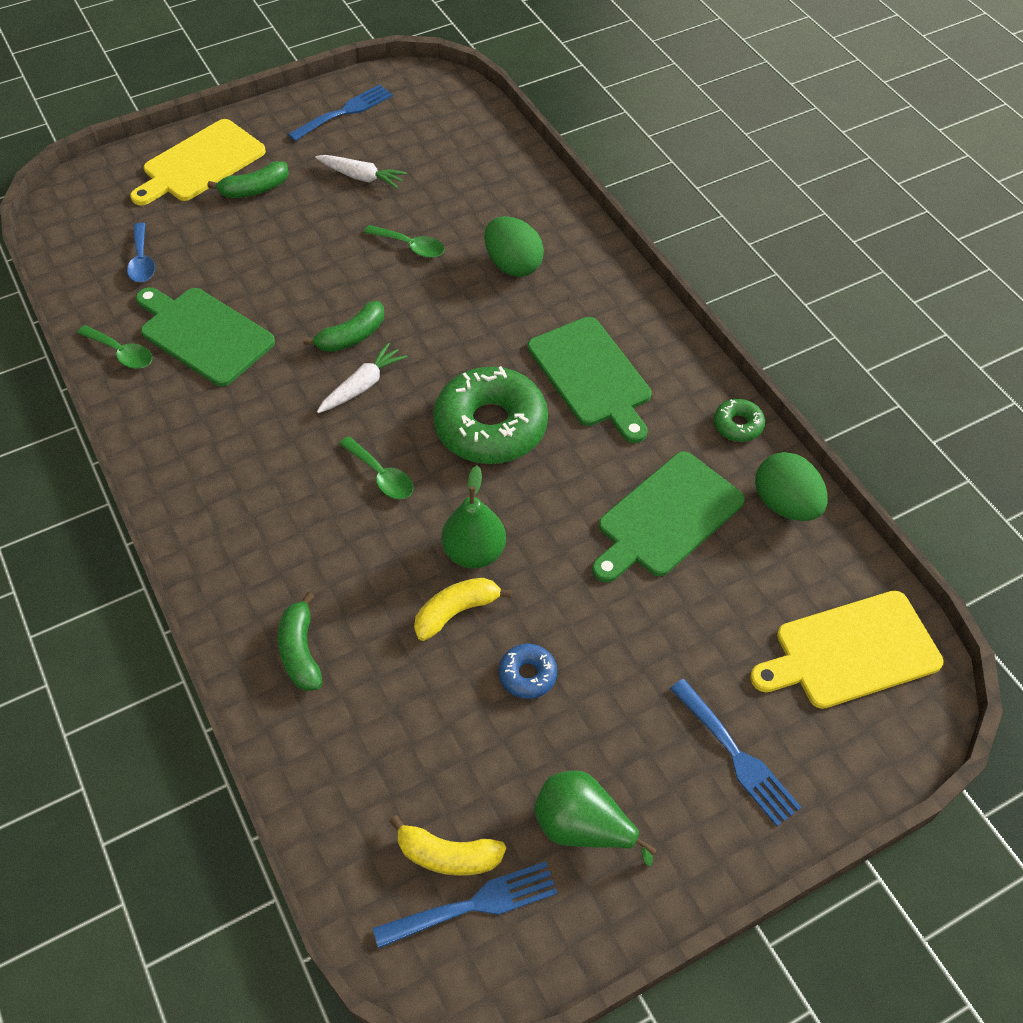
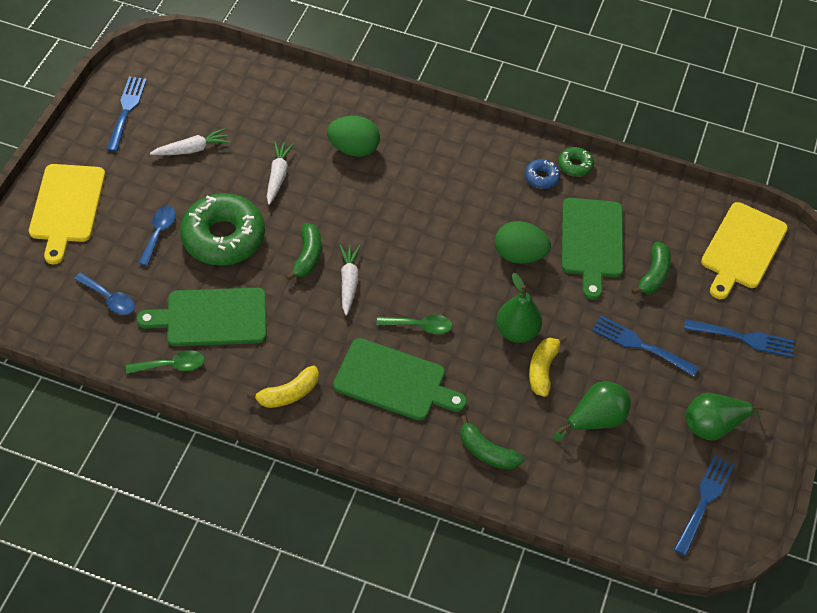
camera: 45 degrees left, 0 degrees up
green banana [208,161,289,198] -> green banana moved to [632,242,671,295]
green spoon [364,225,445,258] -> white carrot [267,141,294,205]
yellow banana [389,815,506,876] -> yellow banana moved to [247,366,319,408]
green donut [433,366,548,464] -> green donut moved to [180,193,265,266]
blue donut [499,644,557,699] -> blue donut moved to [525,159,561,189]
green cutting board [528,317,652,443] -> green cutting board moved to [333,338,467,421]
green egg [755,452,828,521] -> green egg moved to [495,221,551,264]
none -> blue spoon [139,206,176,266]
none -> green pear [554,381,631,441]
none -> blue fork [592,316,699,376]

